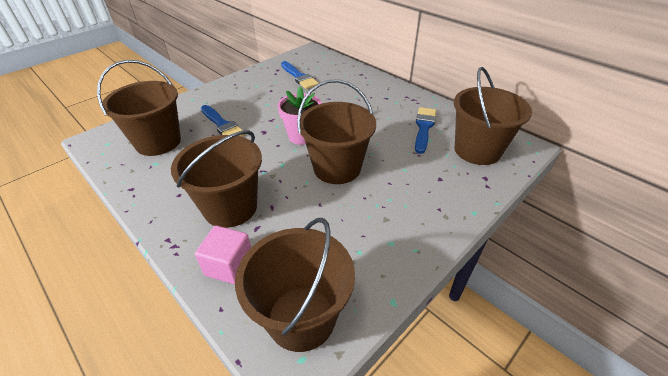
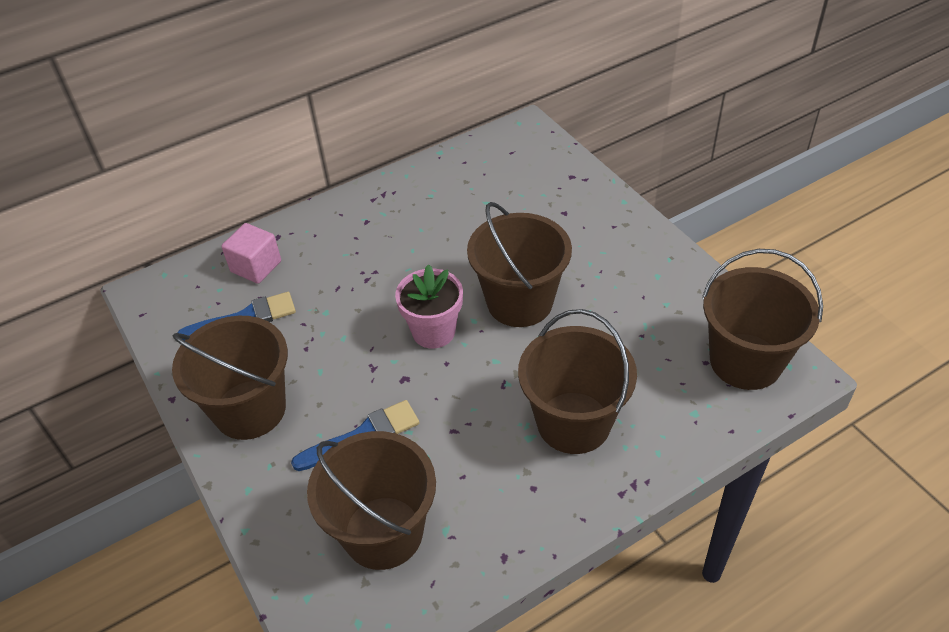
camera: 75 degrees left, 5 degrees up
pink cube [195,226,251,284] -> pink cube moved to [221,223,281,284]
blue brush [415,107,436,154] -> none
brown bucket [454,67,532,165] -> brown bucket moved to [172,316,288,440]

